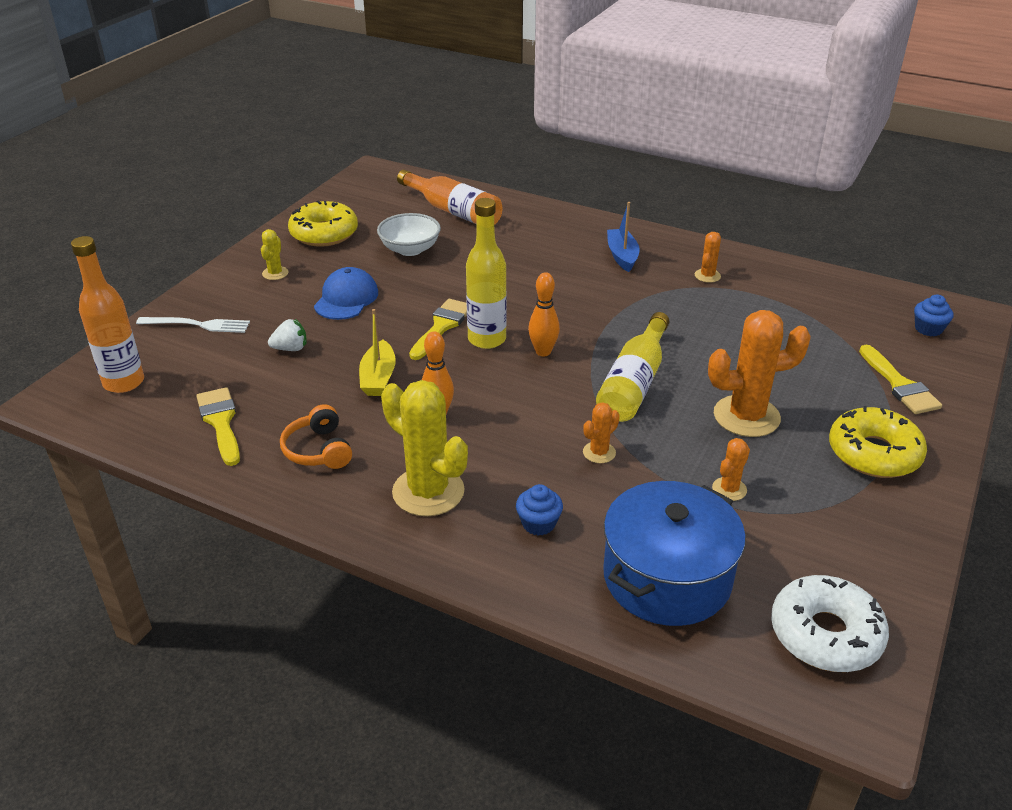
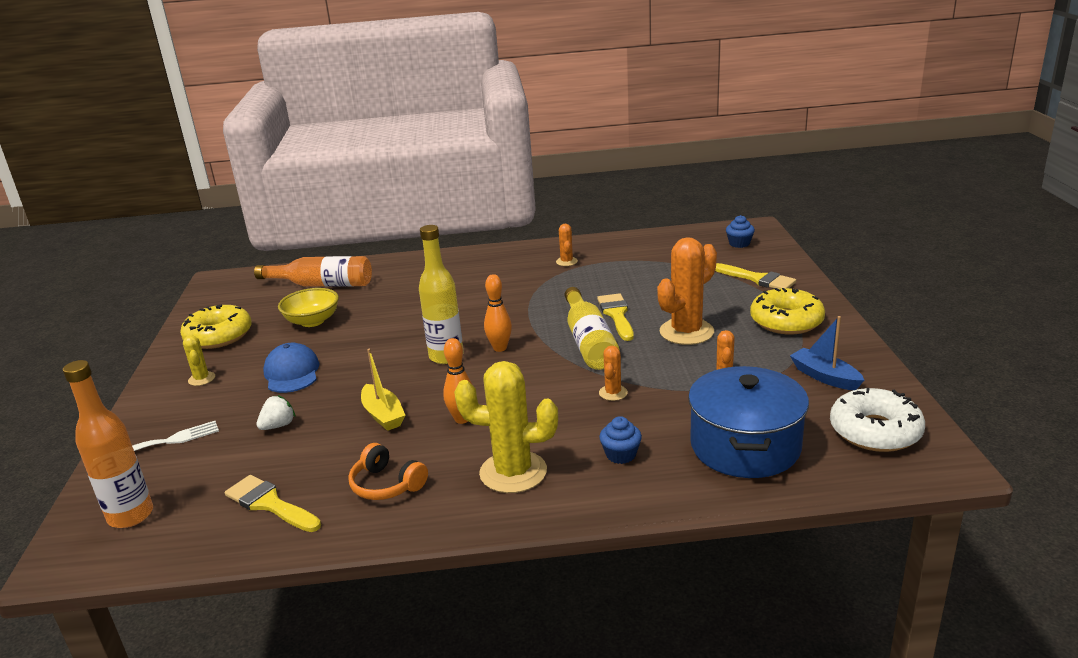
camera: 30 degrees left, 10 degrees down
white bowl [377,213,441,256] -> yellow bowl [278,288,339,327]
yellow brush [409,299,467,360] -> yellow brush moved to [597,293,634,341]
blue boat [607,202,640,272] -> blue boat moved to [790,316,864,390]

